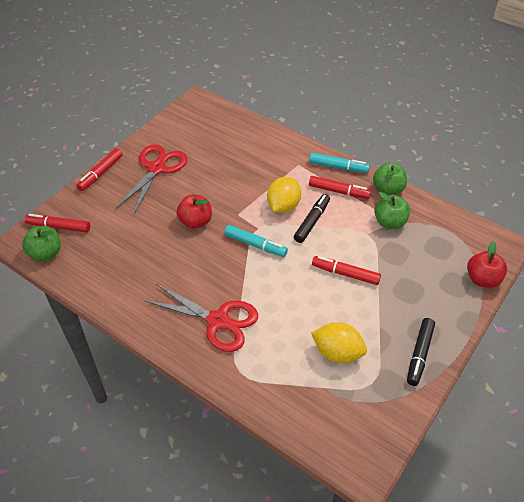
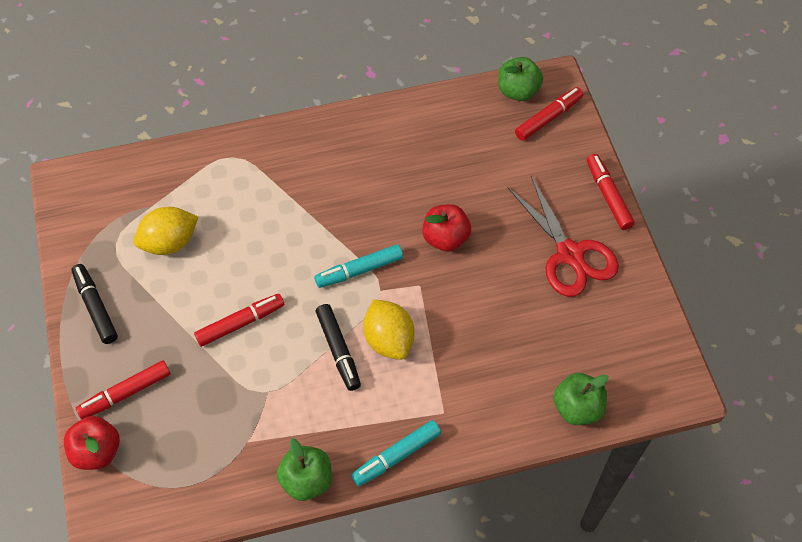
camera: 130 degrees right, 10 degrees up
red scissors [145,284,258,352] -> none
red marker [309,176,371,199] -> red marker moved to [76,361,170,419]
green apple [374,192,410,229] -> green apple moved to [553,373,608,425]

